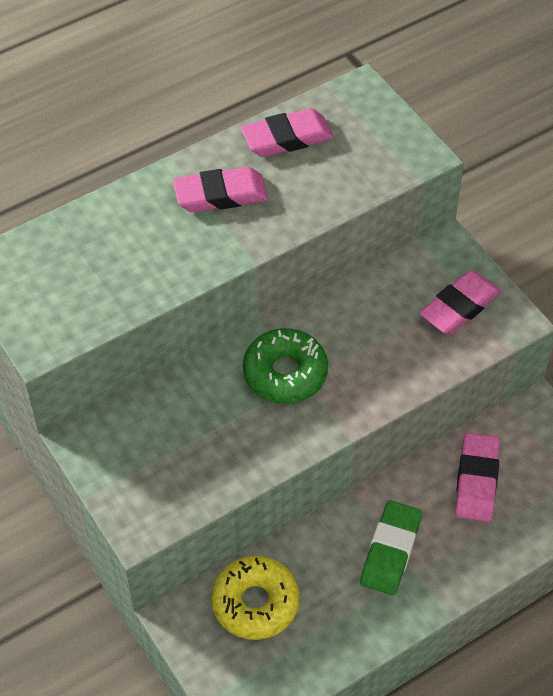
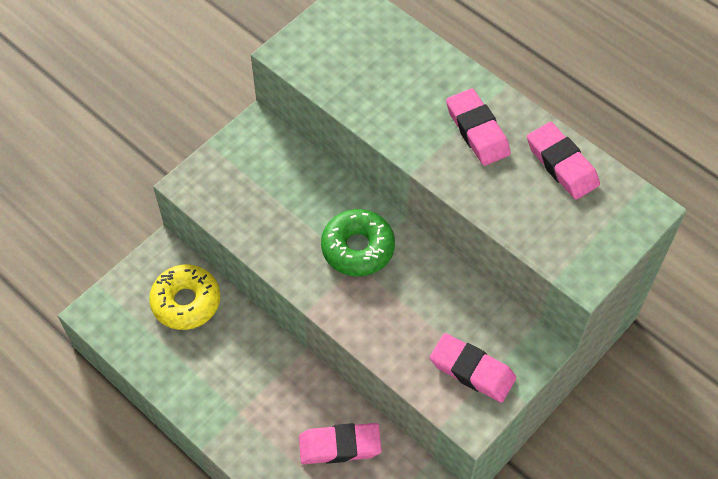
camera: 75 degrees right, 5 degrees up
green eraser [360,500,422,595] -> none

